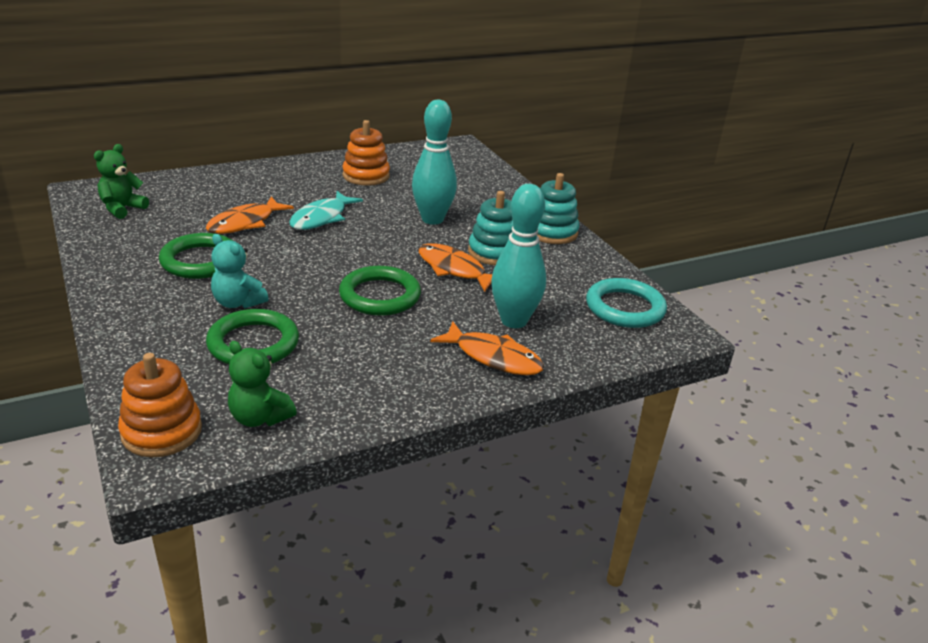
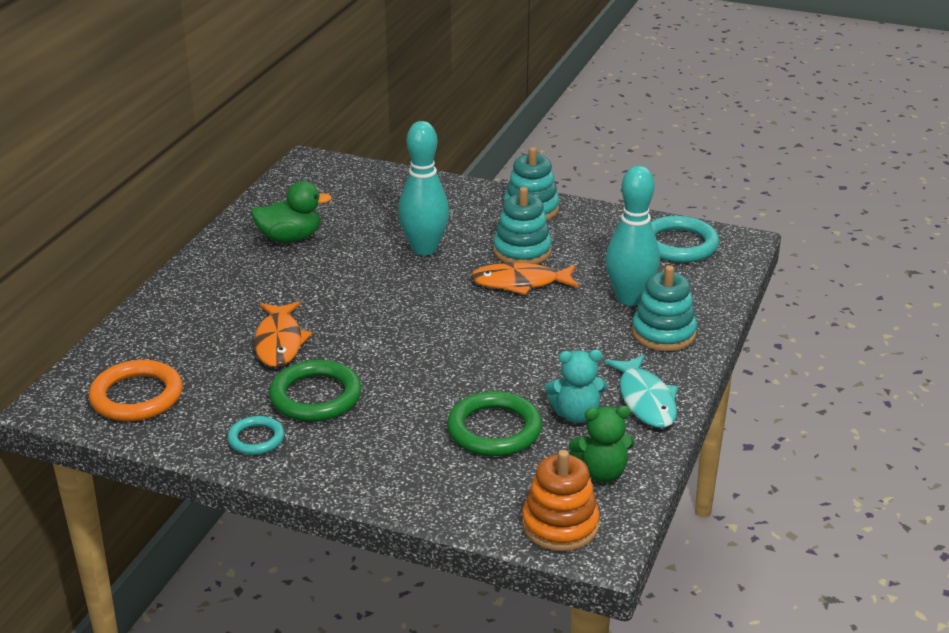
camera: 40 degrees left, 0 degrees up
green teddy bear [94,144,149,219] -> orange ring [89,360,183,421]
turquoise teddy bear [211,234,268,308] -> turquoise teddy bear moved to [545,350,607,423]
turquoise fish [289,191,363,230] -> turquoise fish moved to [605,355,678,428]
green ring [339,266,421,316] -> none
orange stacking toy [342,120,390,186] -> green duck [251,181,332,243]
orange fish [430,321,544,375] -> turquoise stacking toy [632,265,697,351]
none -> turquoise ring [227,416,284,455]

